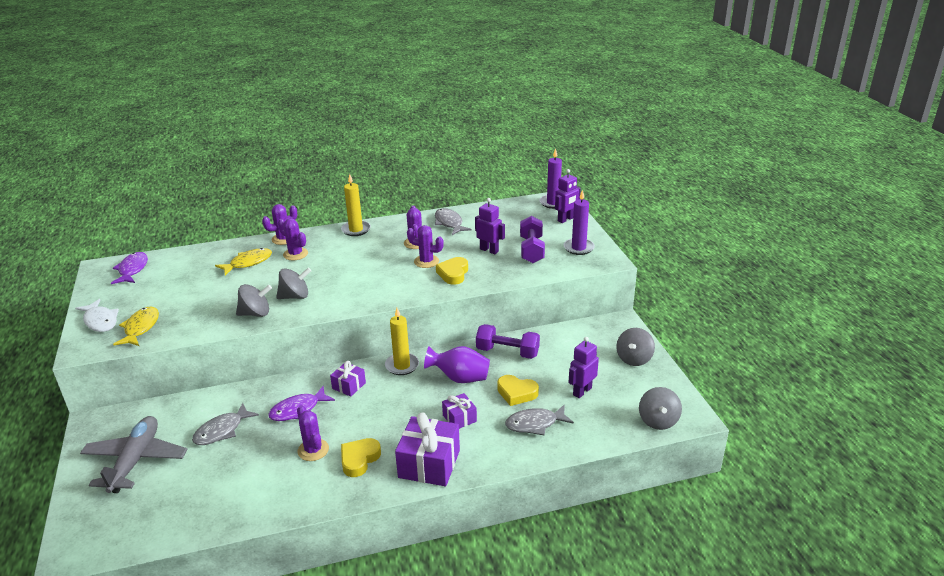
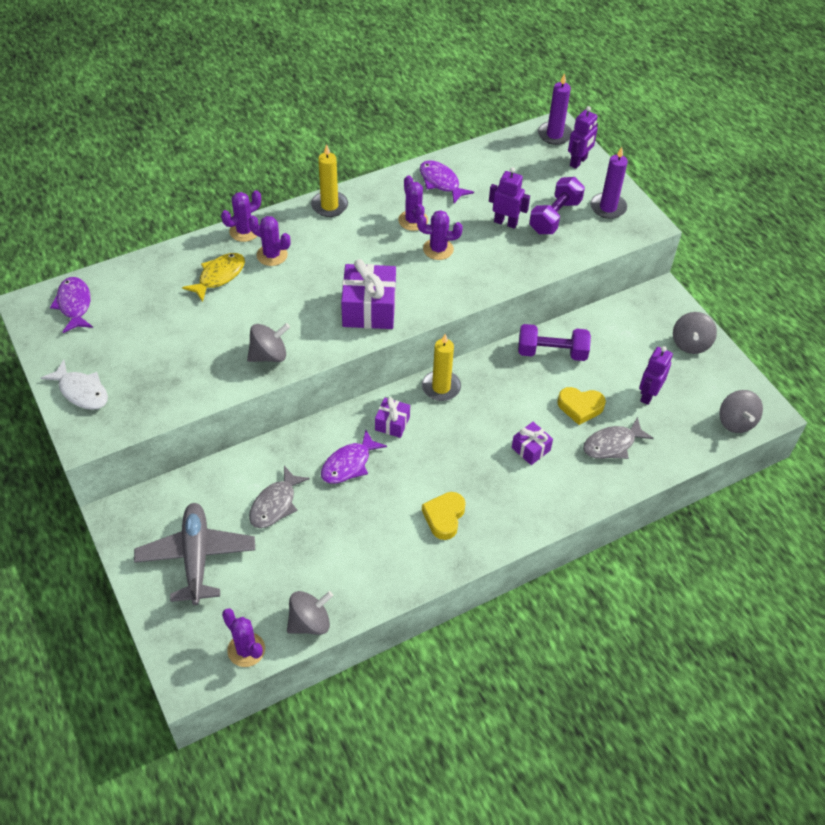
camera: 15 degrees left, 20 degrees up
yellow fish [113,306,159,346] -> none
grey spinning top [276,268,311,299] -> grey spinning top moved to [287,591,333,635]
purple cactus [297,405,329,461] -> purple cactus moved to [222,608,265,667]
purple gift [395,412,460,486] -> purple gift moved to [341,259,396,329]
purple vase [424,346,490,383] -> none
grey fish [435,208,472,235] -> purple fish [420,160,474,203]
yellow heart [436,257,468,285] -> none
purple dumbbell [520,216,545,263] -> purple dumbbell turned 45 degrees clockwise [529,177,585,234]

